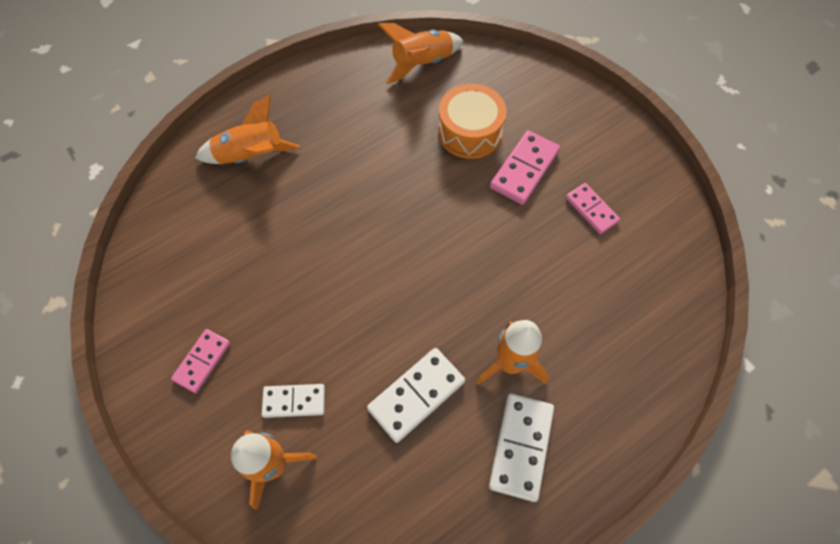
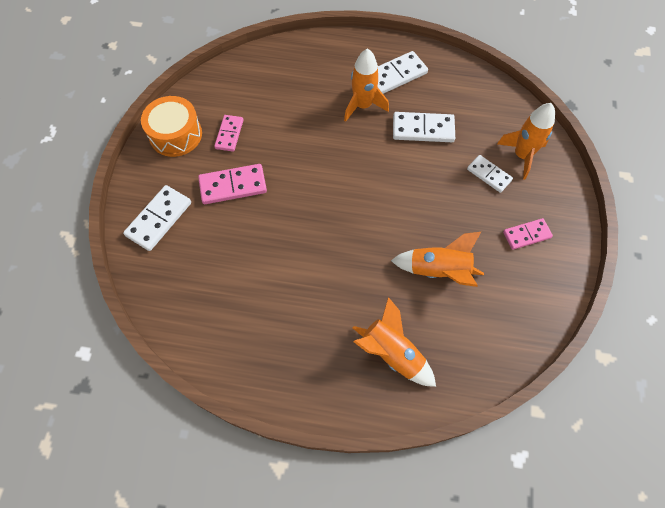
camera: 135 degrees left, 0 degrees up
orange rocket [378,23,464,84] -> orange rocket moved to [391,232,484,287]
orange drum [438,84,507,159] -> orange drum moved to [141,96,202,157]
none -> white domino [123,185,191,251]

